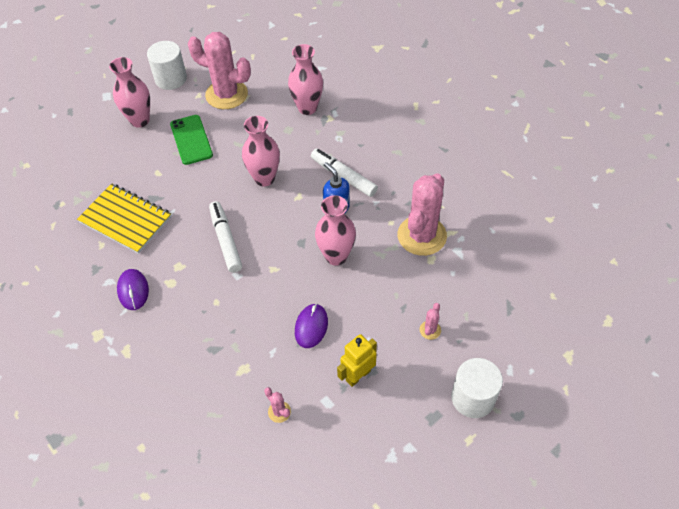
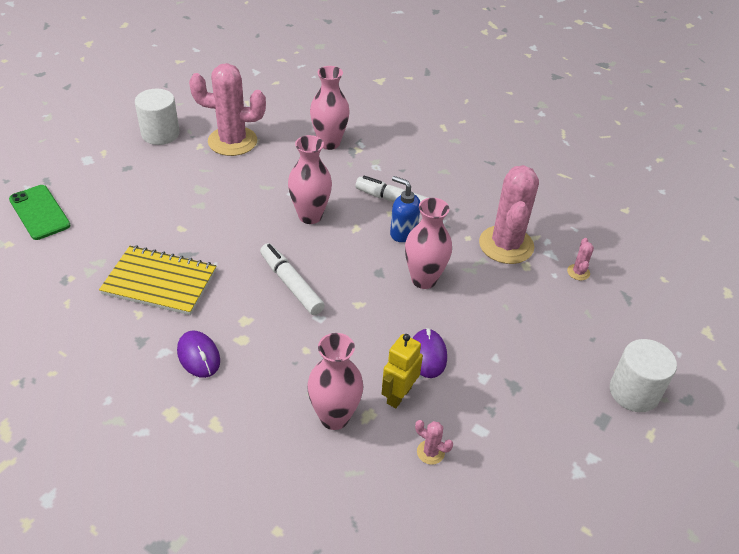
camera: 20 degrees left, 10 degrees down
pink vase [109,57,150,128] -> pink vase moved to [307,333,364,430]
green phone [170,115,213,165] -> green phone moved to [9,185,71,240]
yellow robot [337,334,377,387] -> yellow robot moved to [382,334,423,408]
pink cactus [420,303,441,340] -> pink cactus moved to [567,238,594,280]

